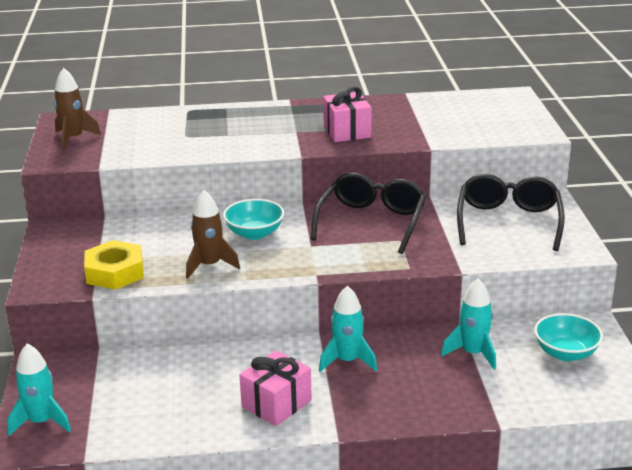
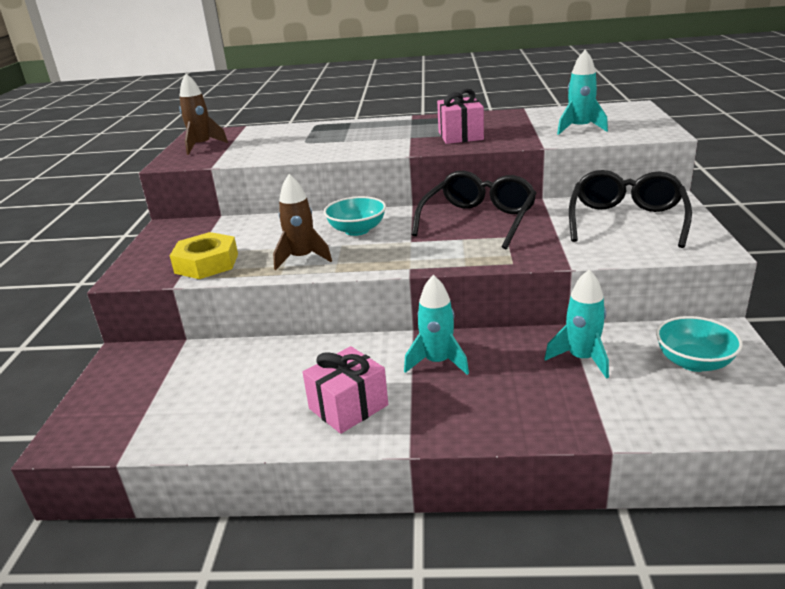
camera: 10 degrees right, 0 degrees up
turquoise rocket [7,343,71,436] -> turquoise rocket moved to [557,49,608,135]

